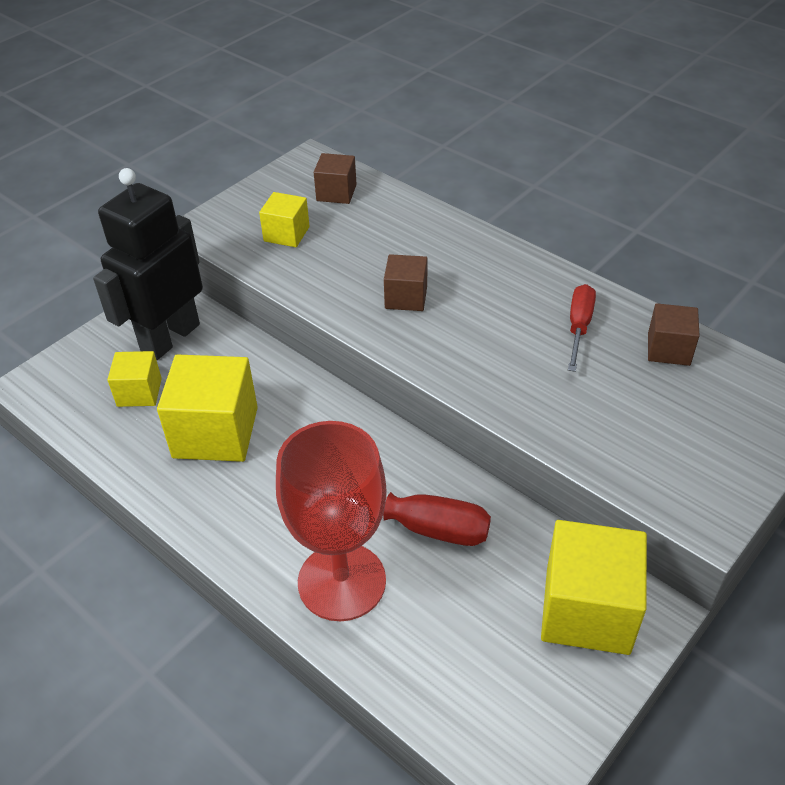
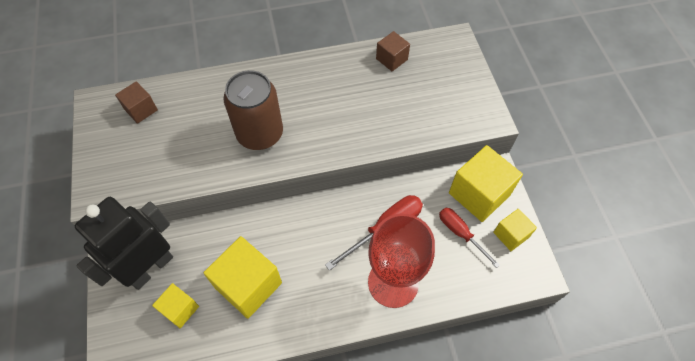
camera: 55 degrees left, 15 degrees up
black robot [93,168,203,360] -> black robot turned 60 degrees clockwise [75,197,173,290]
yellow cube [259,192,310,247] -> yellow cube moved to [493,209,537,251]
brown cube [384,254,427,311] -> brown can [223,70,283,150]
red screwdriver [568,284,596,372] -> red screwdriver moved to [439,208,500,268]

